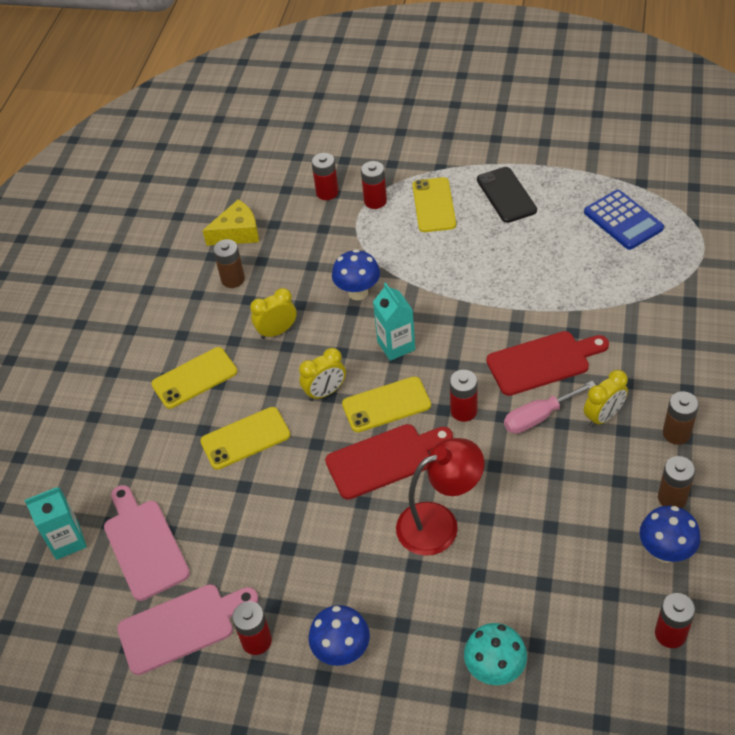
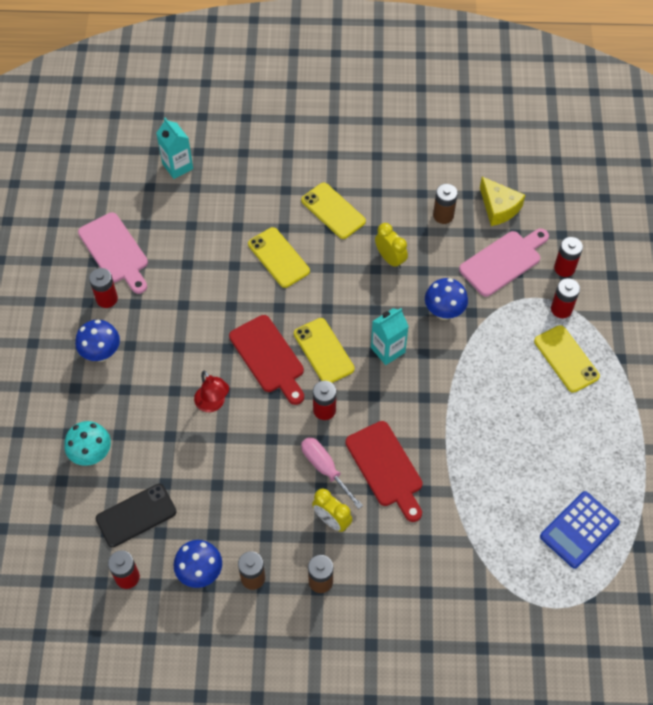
camera: 75 degrees right, 10 degrees up
pink cutting board [104,485,190,601] -> pink cutting board moved to [459,228,549,297]
yellow clock [299,348,346,401] -> none
red lamp [396,438,484,556] -> red lamp [194,370,229,412], size x0.63
yellow phone [412,177,456,232] -> yellow phone turned 75 degrees clockwise [534,325,600,393]
black phone [477,167,537,223] -> black phone moved to [96,484,177,547]

